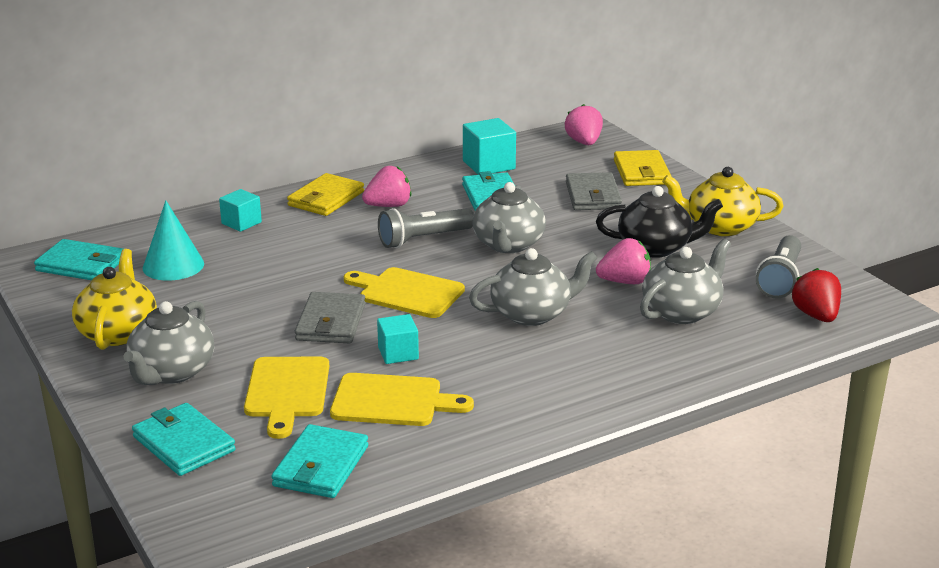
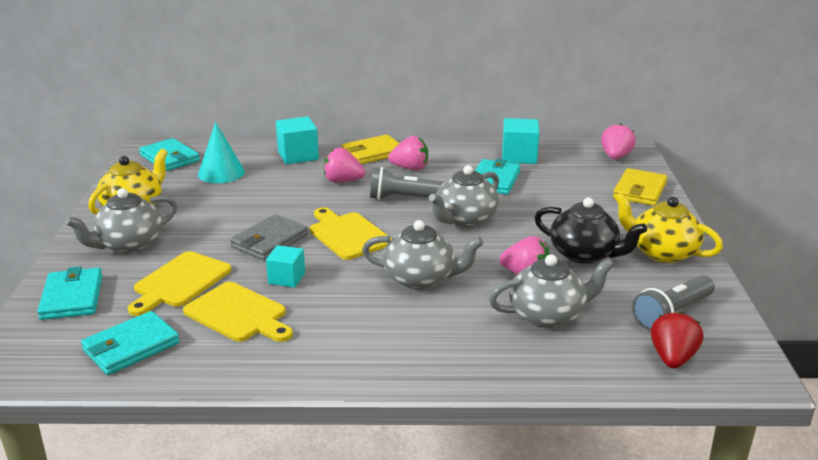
camera: 30 degrees right, 0 degrees up
turquoise cube [219,189,262,232] -> turquoise cube [276,116,319,164], size x1.53
grey wallet [566,172,622,210] -> none
none -> pink strawberry [324,148,365,183]

